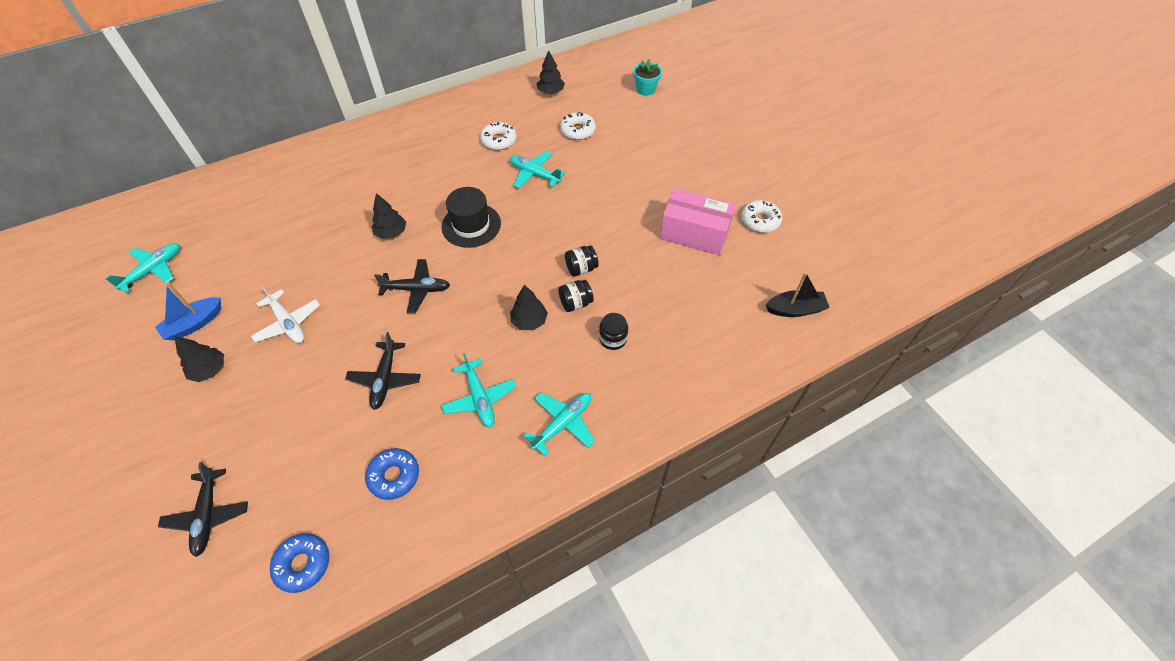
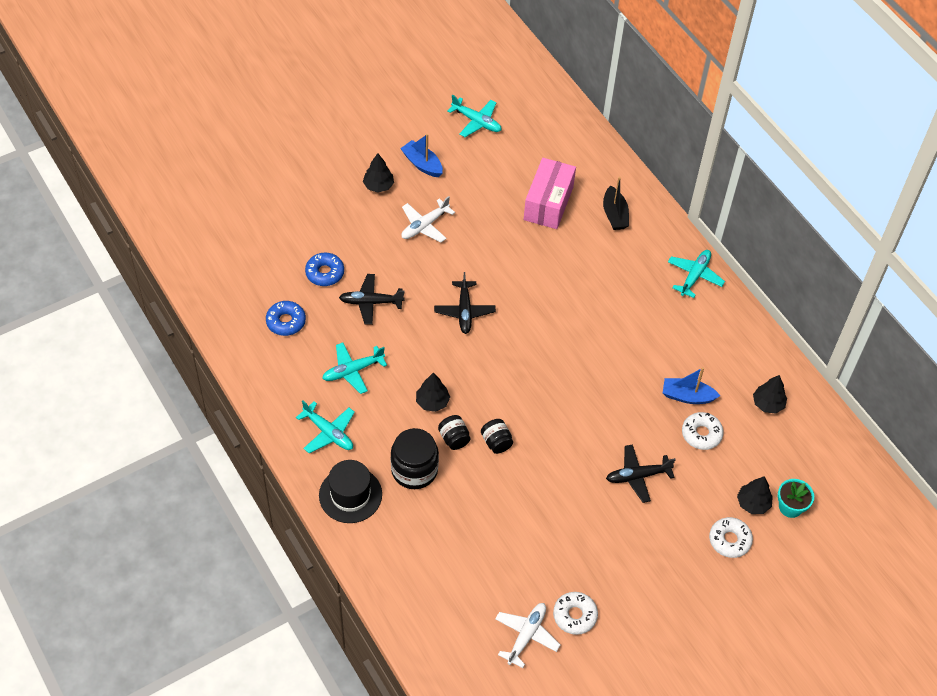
camera: 85 degrees right, 0 degrees up
black plane [158,462,248,557] -> black plane moved to [606,444,676,503]
blue donut [270,533,329,593] -> blue donut moved to [305,253,344,286]
black tree [372,193,406,239] -> black tree moved to [737,476,773,514]
black hat [442,187,501,248] -> black hat moved to [319,460,382,523]
white donut [480,122,517,150] -> white donut moved to [709,517,753,558]
turquoise plane [509,151,566,189] -> turquoise plane moved to [668,250,725,298]
black jar [599,313,628,350] -> black jar [391,428,439,489], size x1.80
pink box [660,188,736,255] -> pink box moved to [524,158,576,229]
black boat [766,272,830,317] -> black boat moved to [603,177,629,230]
none -> white plane [495,603,561,668]
none -> blue boat [663,367,720,404]

